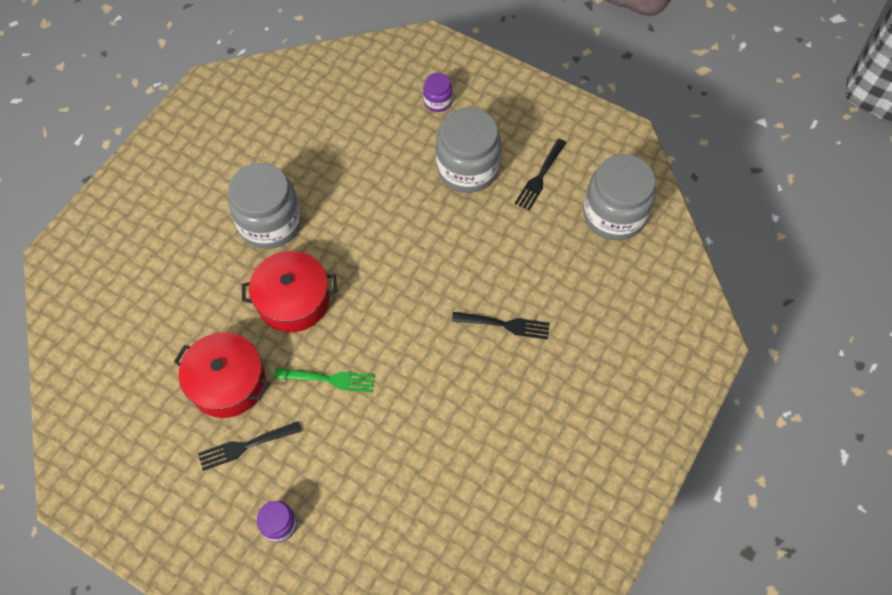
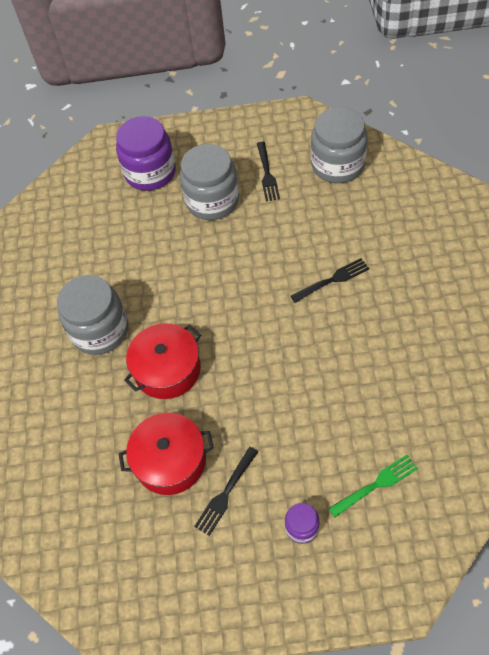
camera: 30 degrees left, 5 degrees down
green fork [274,368,375,393] -> green fork moved to [328,455,418,517]
purple jar [423,73,452,112] -> purple jar [116,116,176,191], size x2.09

